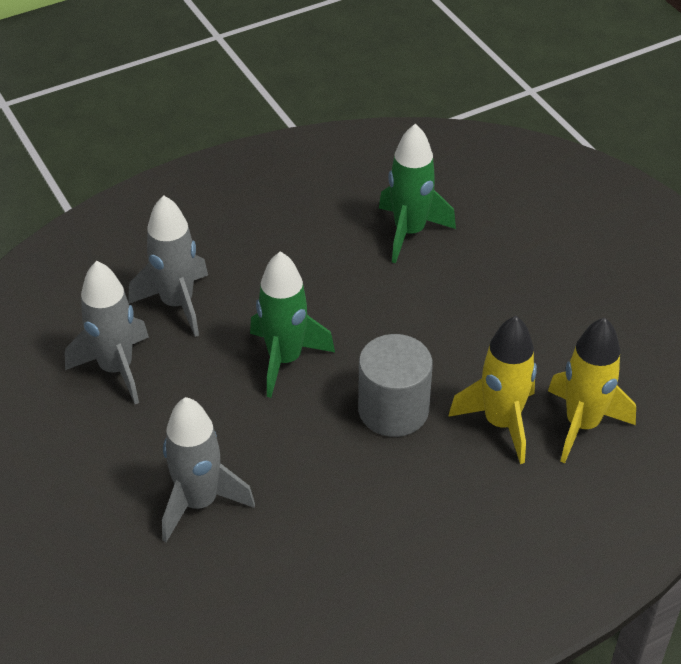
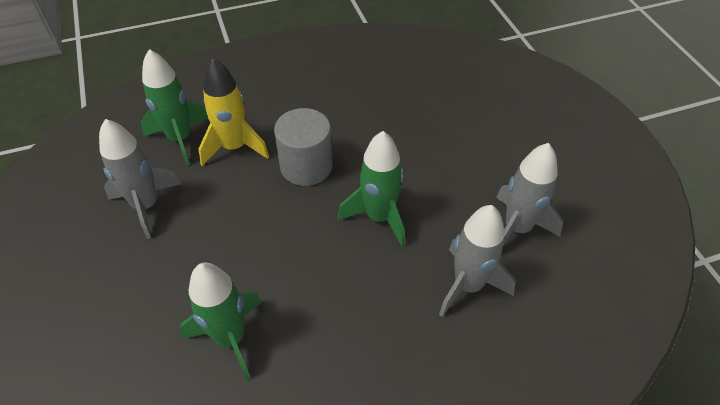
camera: 170 degrees left, 5 degrees up
grey rocket [162,397,255,542] -> grey rocket moved to [99,119,181,239]
yellow rocket [548,317,636,463] -> green rocket [141,49,208,166]

